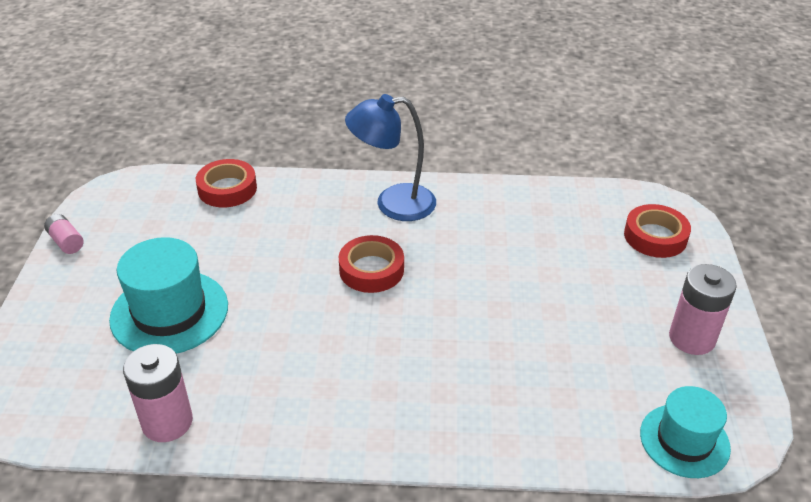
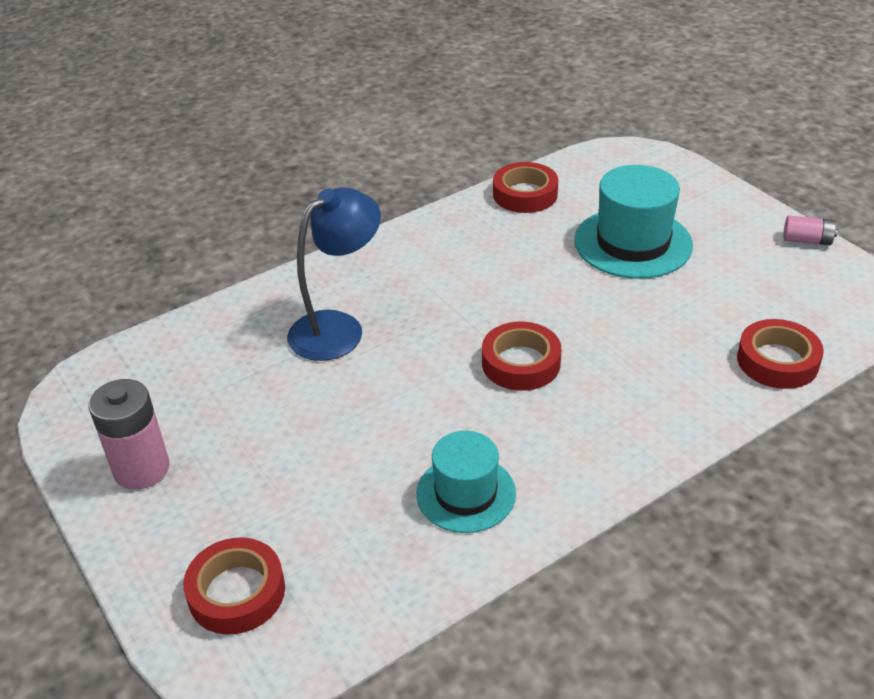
camera: 145 degrees right, 0 degrees up
pink battery [123,344,193,442] -> red tape [493,162,558,213]
blue lamp [345,94,436,221] -> blue lamp moved to [287,187,381,361]
turquoise hat [640,386,731,478] -> turquoise hat moved to [416,431,516,533]

